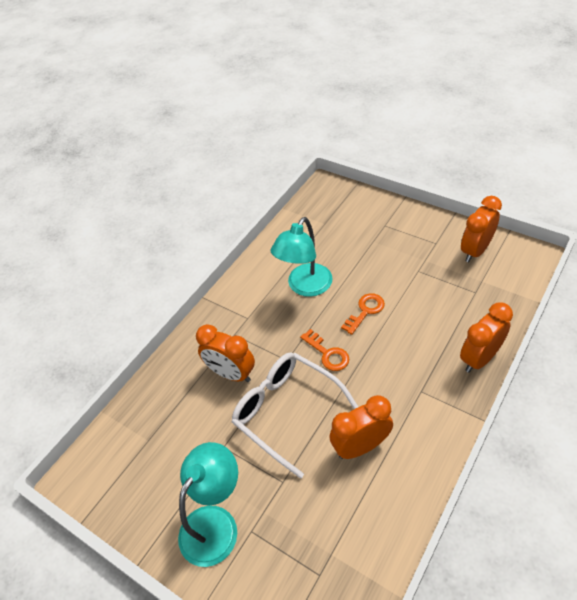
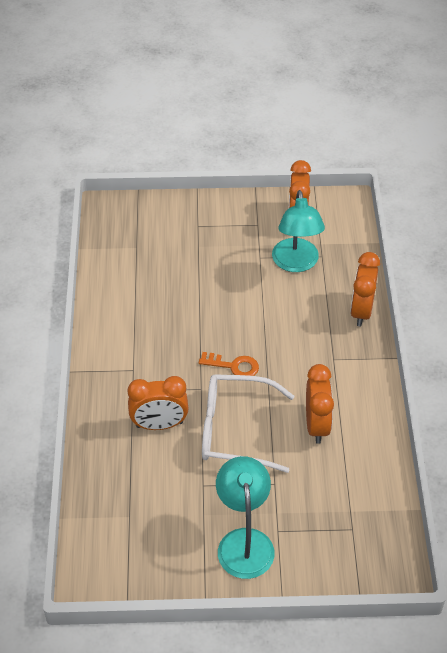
camera: 40 degrees left, 0 degrees up
turquoise lamp [271,217,332,297] -> turquoise lamp moved to [272,190,325,272]
orange clock [329,395,393,459] -> orange clock turned 150 degrees clockwise [306,364,334,444]
orange key [341,293,385,335] -> none

